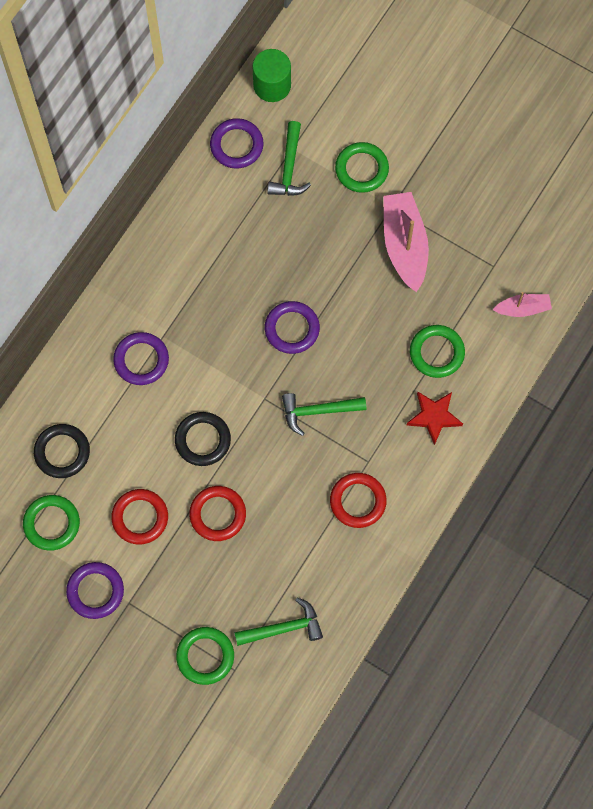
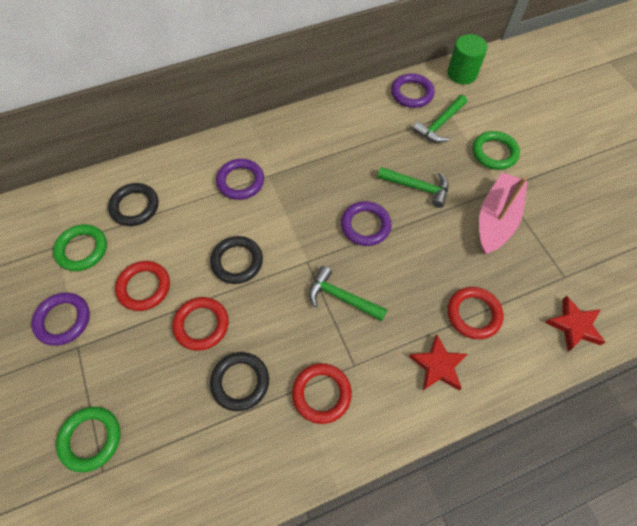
camera: 35 degrees right, 10 degrees down
green hammer [234,597,323,646] -> green hammer moved to [377,167,448,208]
green ring [410,325,465,378] -> red ring [447,287,504,339]
pink boat [493,292,552,317] -> red star [545,296,606,351]
none -> black ring [210,352,269,411]

